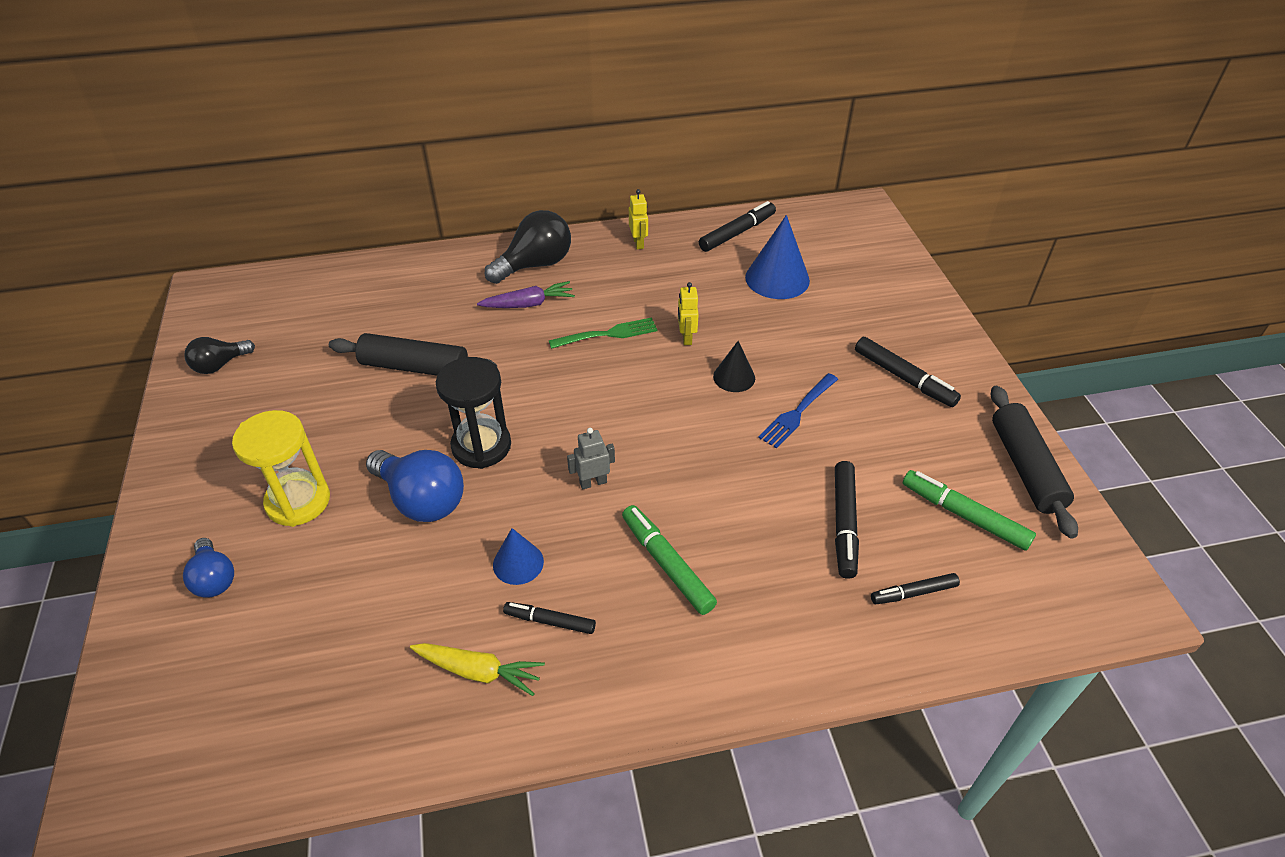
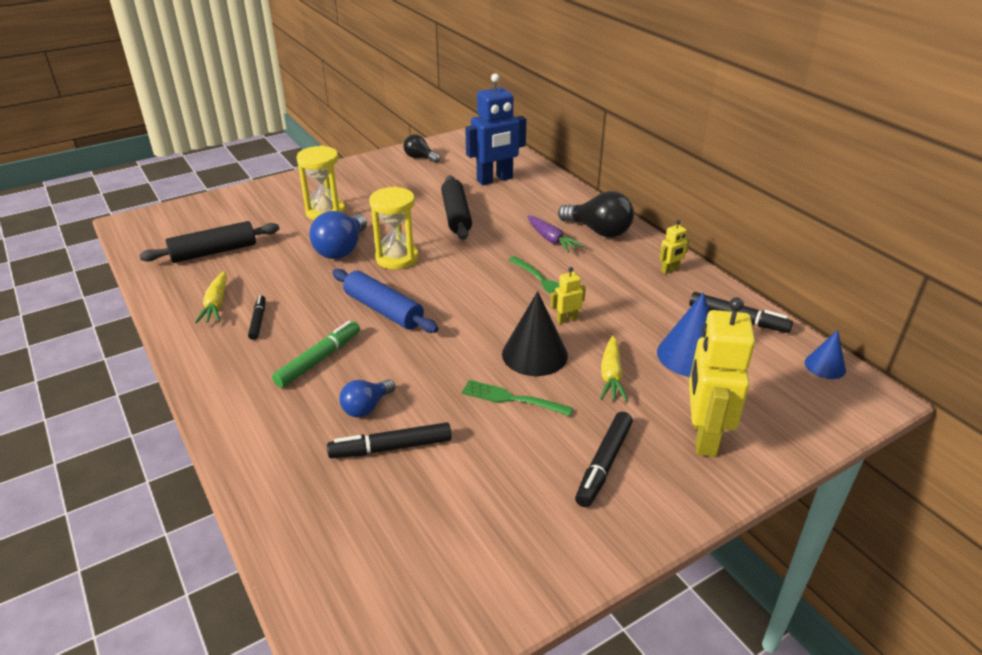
camera: 70 degrees right, 10 degrees down
blue light bulb [183,538,234,597] -> blue light bulb moved to [339,379,395,417]
black hourglass [436,357,511,469] -> yellow hourglass [369,186,418,269]
blue cone [493,528,544,585] -> blue cone moved to [805,330,846,379]
grey robot [567,428,615,490] -> blue rolling pin [332,269,438,333]
black cone [713,341,755,392] -> black cone [502,291,568,376], size x1.71
blue fork [758,373,838,449] -> green fork [462,380,573,416]
black marker [871,573,960,604] -> none
green marker [903,470,1036,551] -> none
black rolling pin [991,386,1078,539] -> black rolling pin moved to [139,221,280,263]
none -> blue robot [465,73,527,185]
none -> yellow carrot [600,336,628,402]
none -> yellow robot [689,297,755,457]

